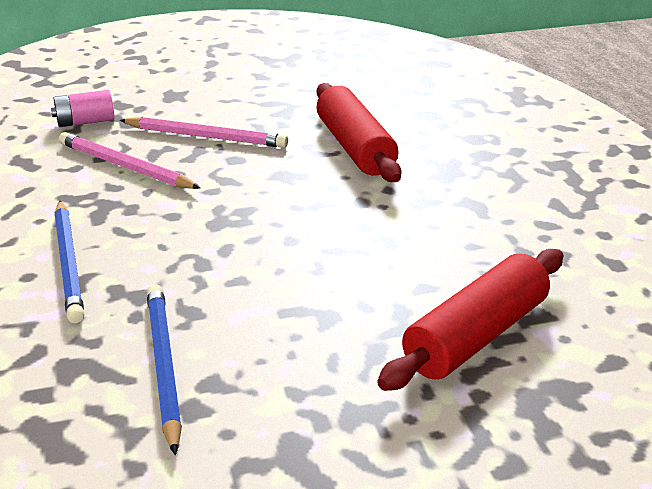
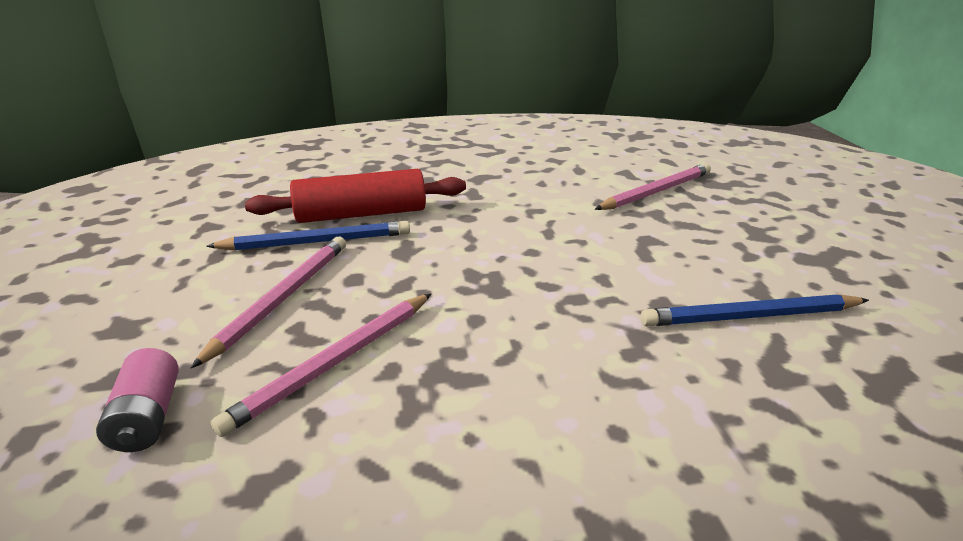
camera: 85 degrees left, 0 degrees up
blue pencil [54,201,84,323] -> blue pencil moved to [206,221,410,251]
red rolling pin [377,249,564,391] -> pink pencil [594,163,711,210]

